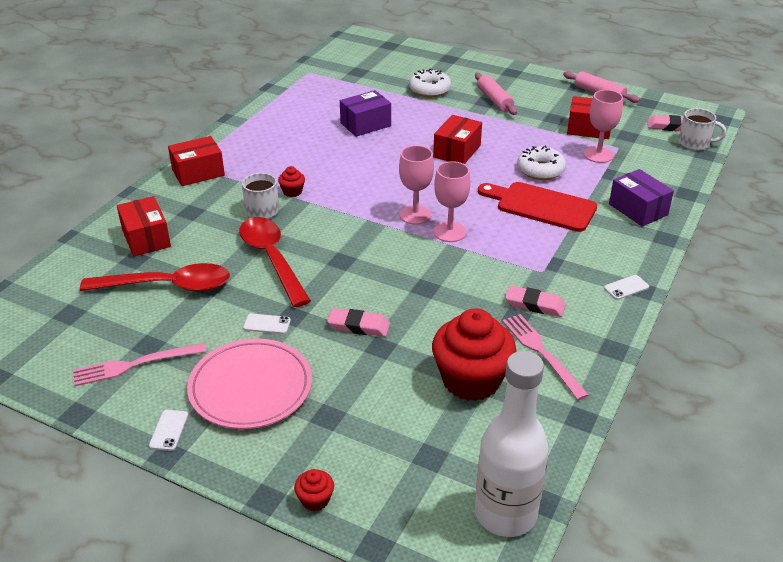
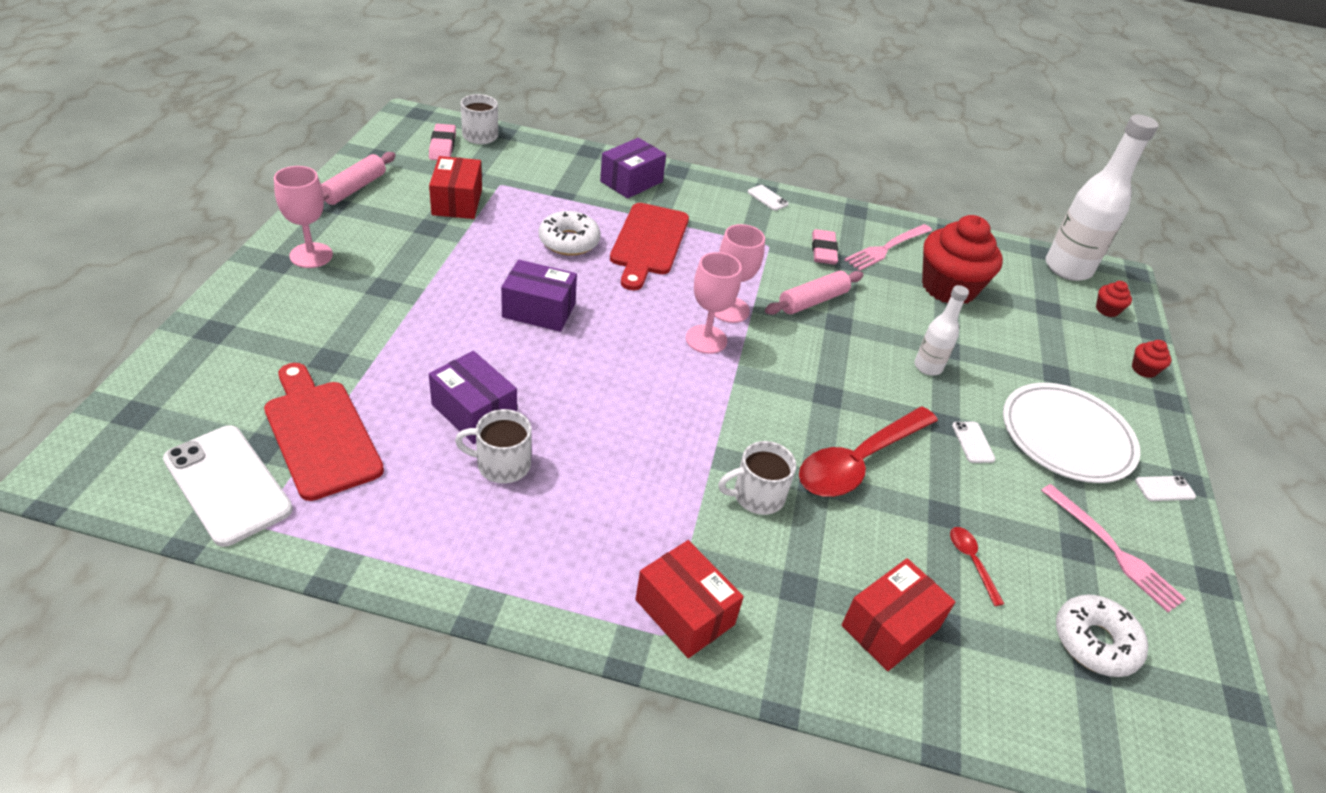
camera: 110 degrees left, 5 degrees up
red spoon [80,263,230,292] -> red spoon [950,527,1004,606], size x0.43
pink plate [187,339,312,429] -> white plate [1003,383,1140,483]
red cupcake [278,166,305,197] -> red cupcake moved to [1096,281,1132,317]
pink eraser [327,308,390,337] -> white bottle [915,285,969,376]
white donut [409,69,451,97] -> white donut moved to [1056,594,1148,677]
red box [433,115,482,164] -> purple box [501,260,577,332]
pink rolling pin [475,73,517,115] -> pink rolling pin moved to [765,271,863,315]
pink goblet [584,90,623,163] -> pink goblet moved to [274,166,333,268]
none -> white phone [163,426,293,547]
none -> red cutting board [264,363,384,501]
none -> white mug [455,409,532,484]

